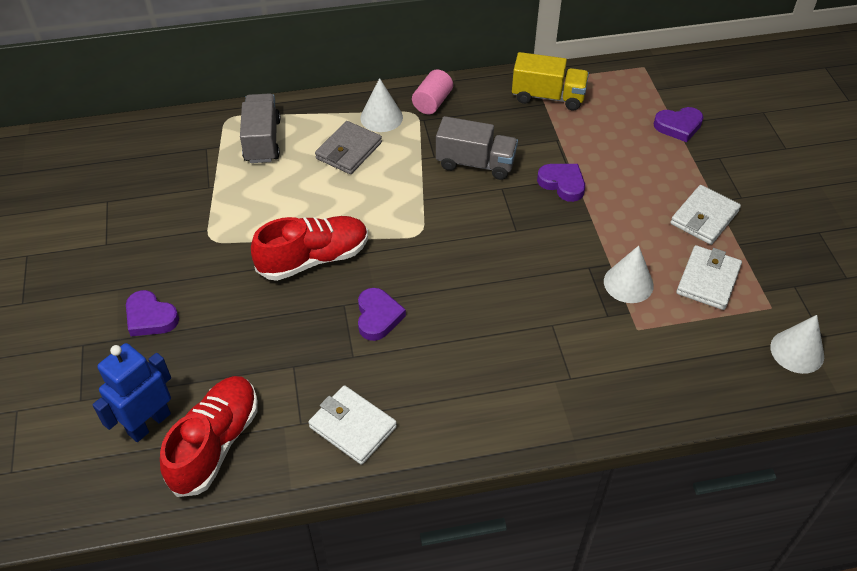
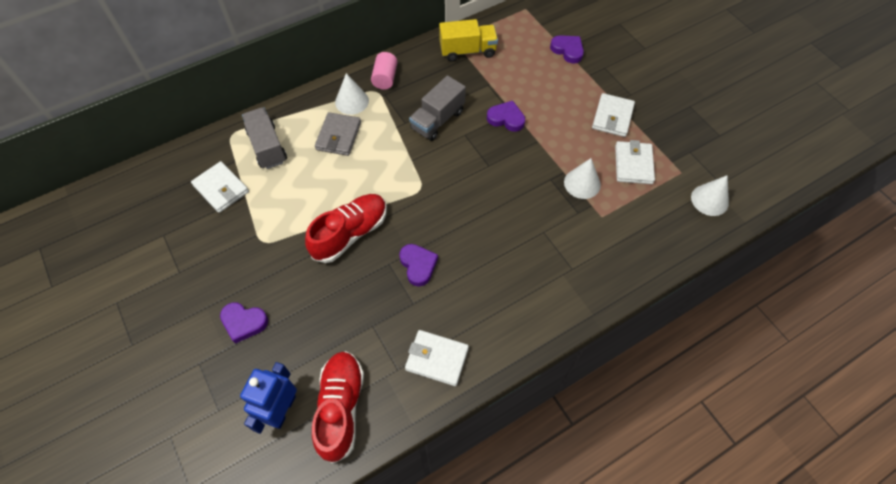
camera: 20 degrees left, 10 degrees up
grey truck [436,116,518,180] -> grey truck turned 135 degrees clockwise [409,75,466,141]
purple heart [654,107,704,142] -> purple heart turned 105 degrees counterclockwise [550,35,584,64]
none -> white wallet [191,161,249,213]

